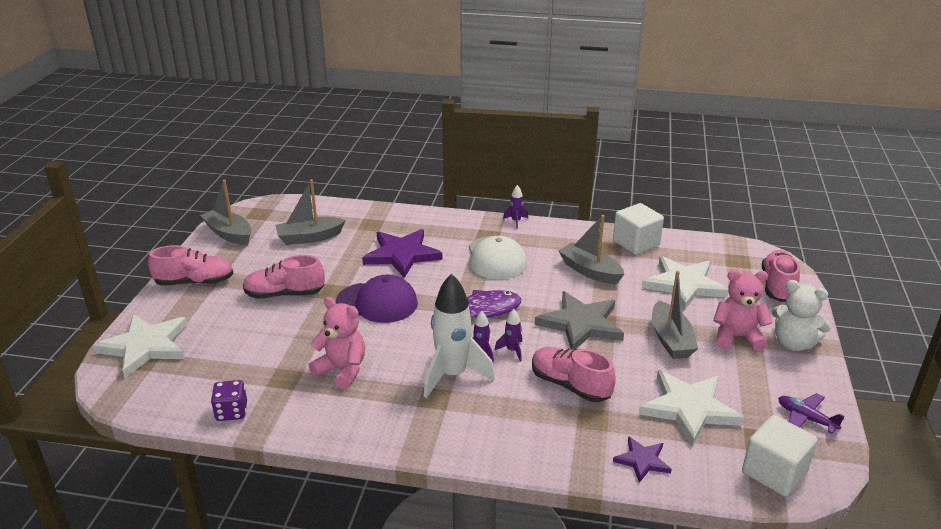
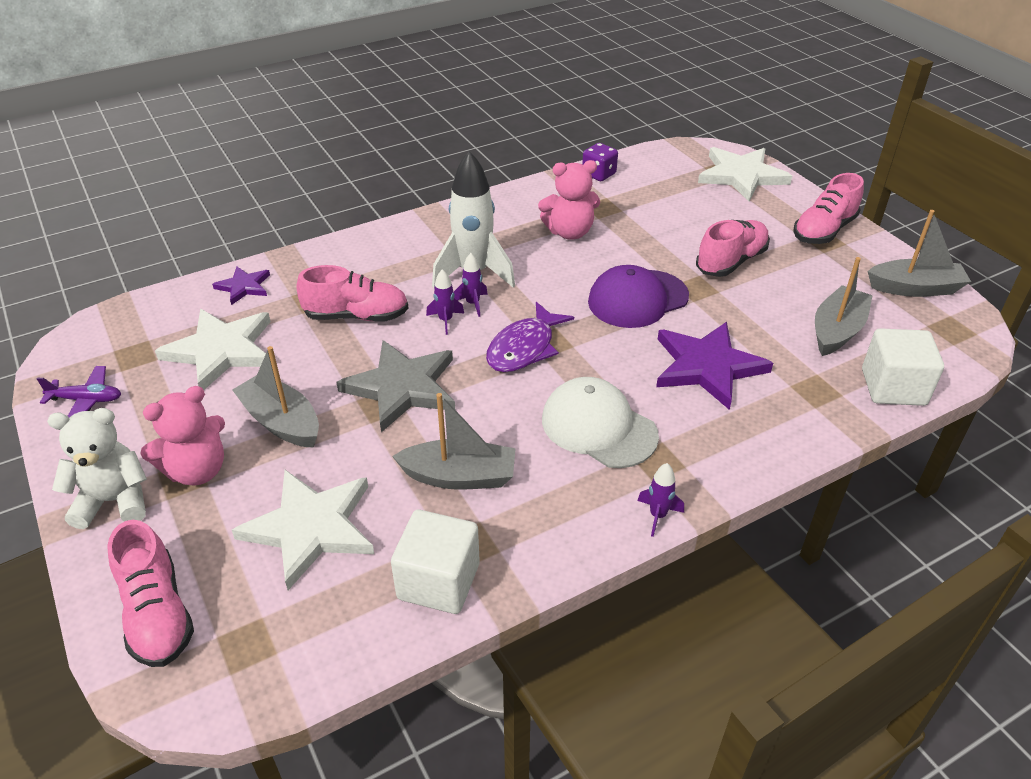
camera: 140 degrees right, 10 degrees up
white cube [742,415,818,496] -> white cube moved to [862,328,944,406]

